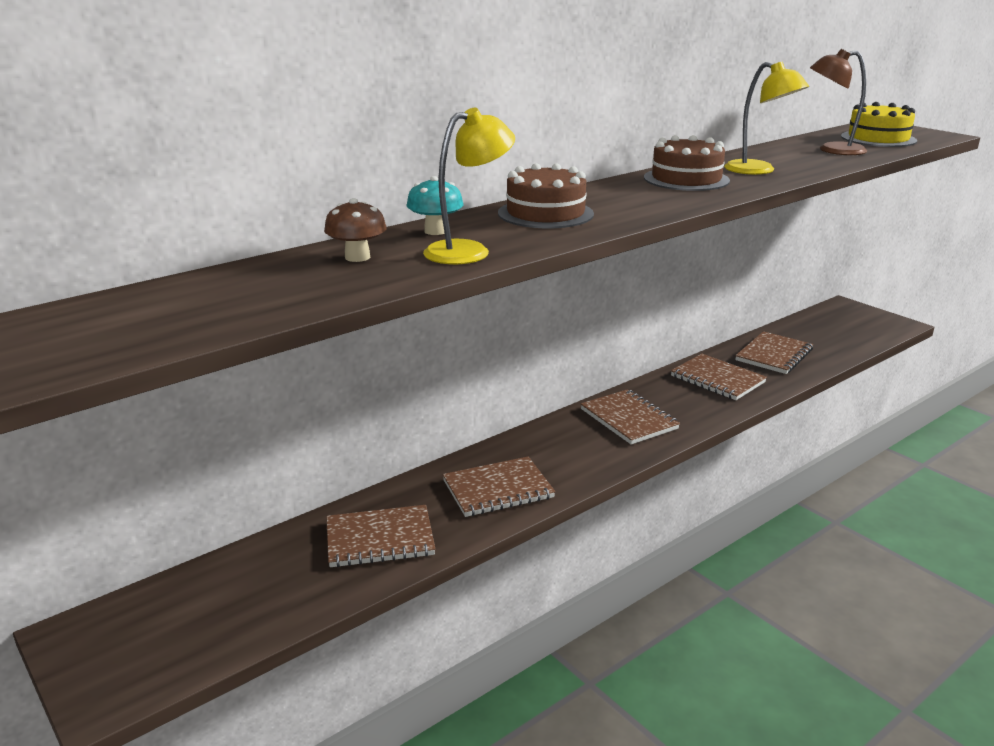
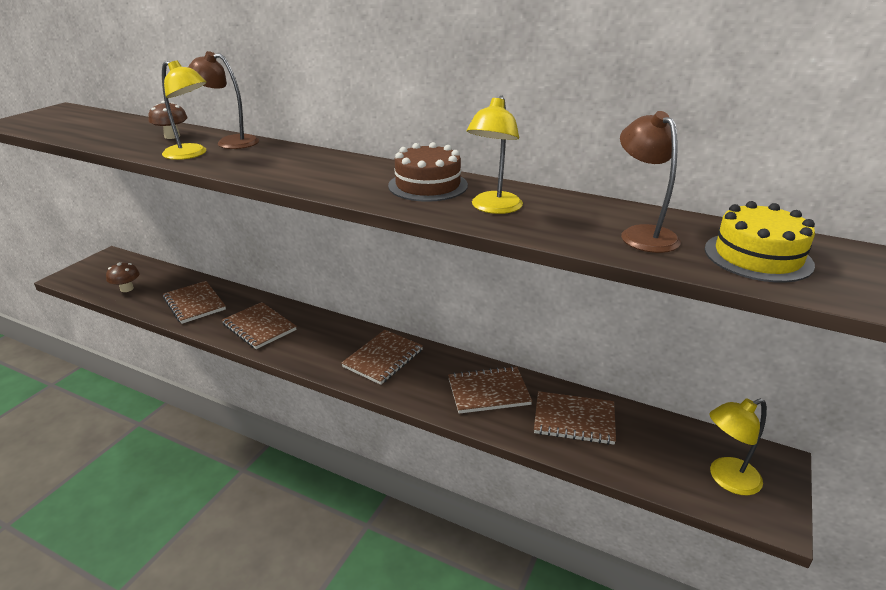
camera: 65 degrees right, 5 degrees up
turquoise mushroom [406,176,463,235] -> brown lamp [188,51,259,149]
brown cake [498,163,594,228] -> none
brown notebook [671,354,767,400] -> brown notebook turned 60 degrees clockwise [448,366,532,414]
none -> brown mushroom [106,262,140,292]
none -> yellow lamp [709,398,767,495]

